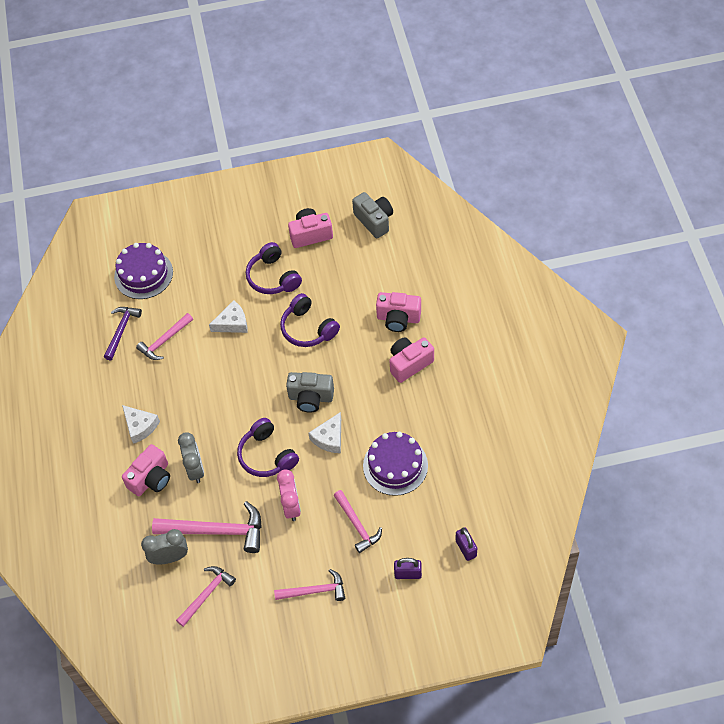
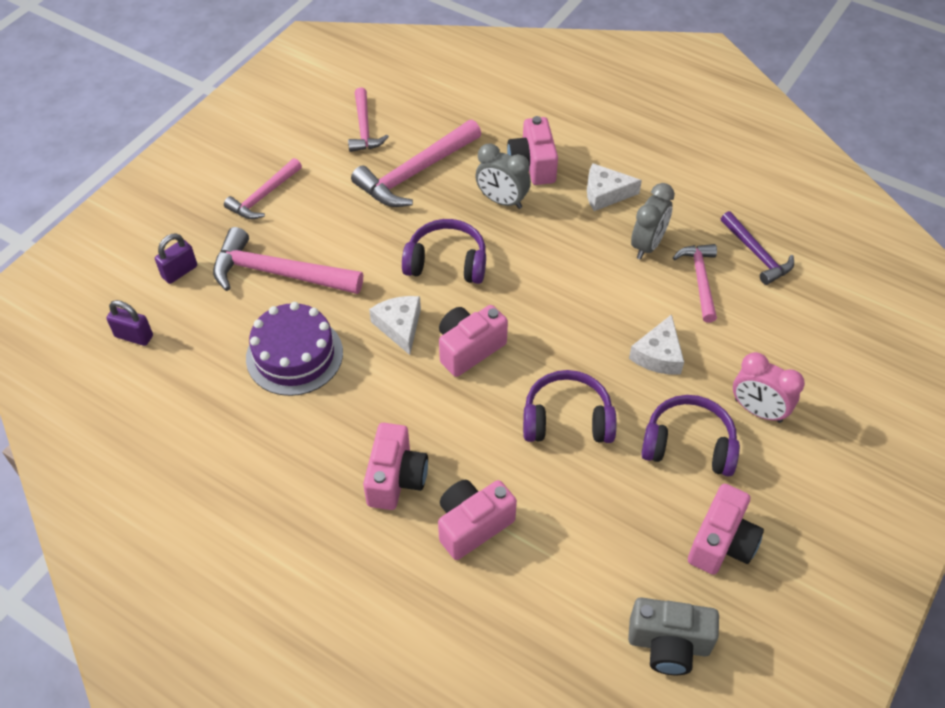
camera: 130 degrees right, 5 degrees down
purple cake [114,243,173,299] -> none
grey clock [141,529,188,565] -> grey clock moved to [631,183,675,259]
pink clock [277,470,301,521] -> pink clock moved to [733,352,805,423]
grey camera [286,372,334,413] -> pink camera [439,305,508,377]
pink hammer [334,490,382,553] -> pink hammer [213,227,363,294], size x1.62

